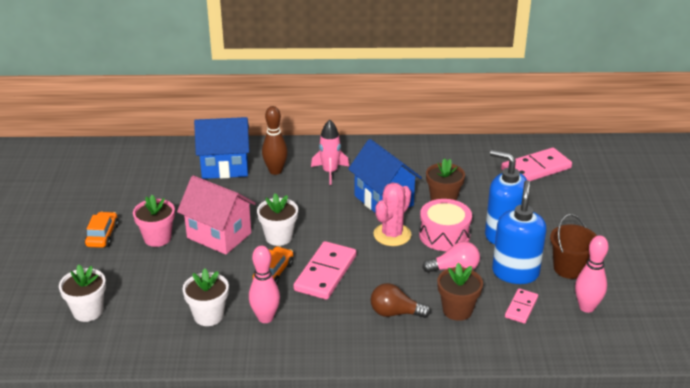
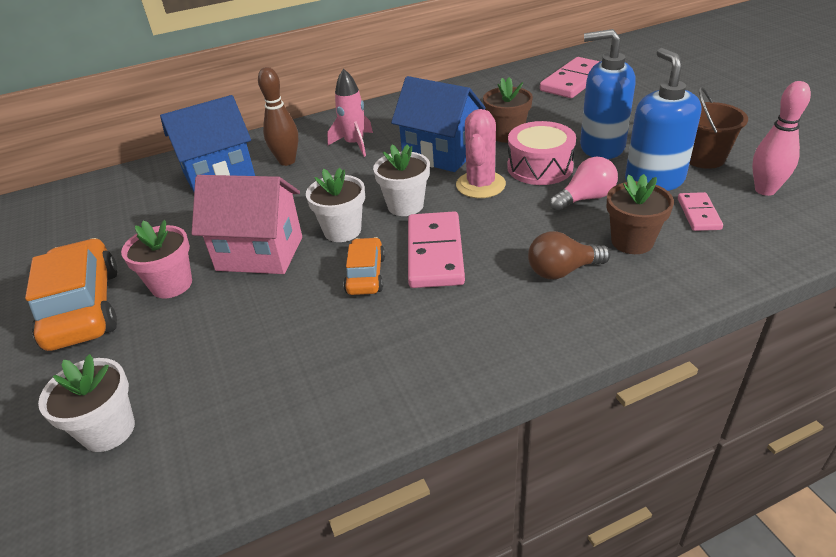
camera: 20 degrees left, 5 degrees up
orange car [85,212,119,248] -> orange car [25,238,117,351], size x1.83
white flower pot [183,268,229,326] -> white flower pot moved to [373,144,430,216]
pink bowling pin [249,246,280,323] -> none

